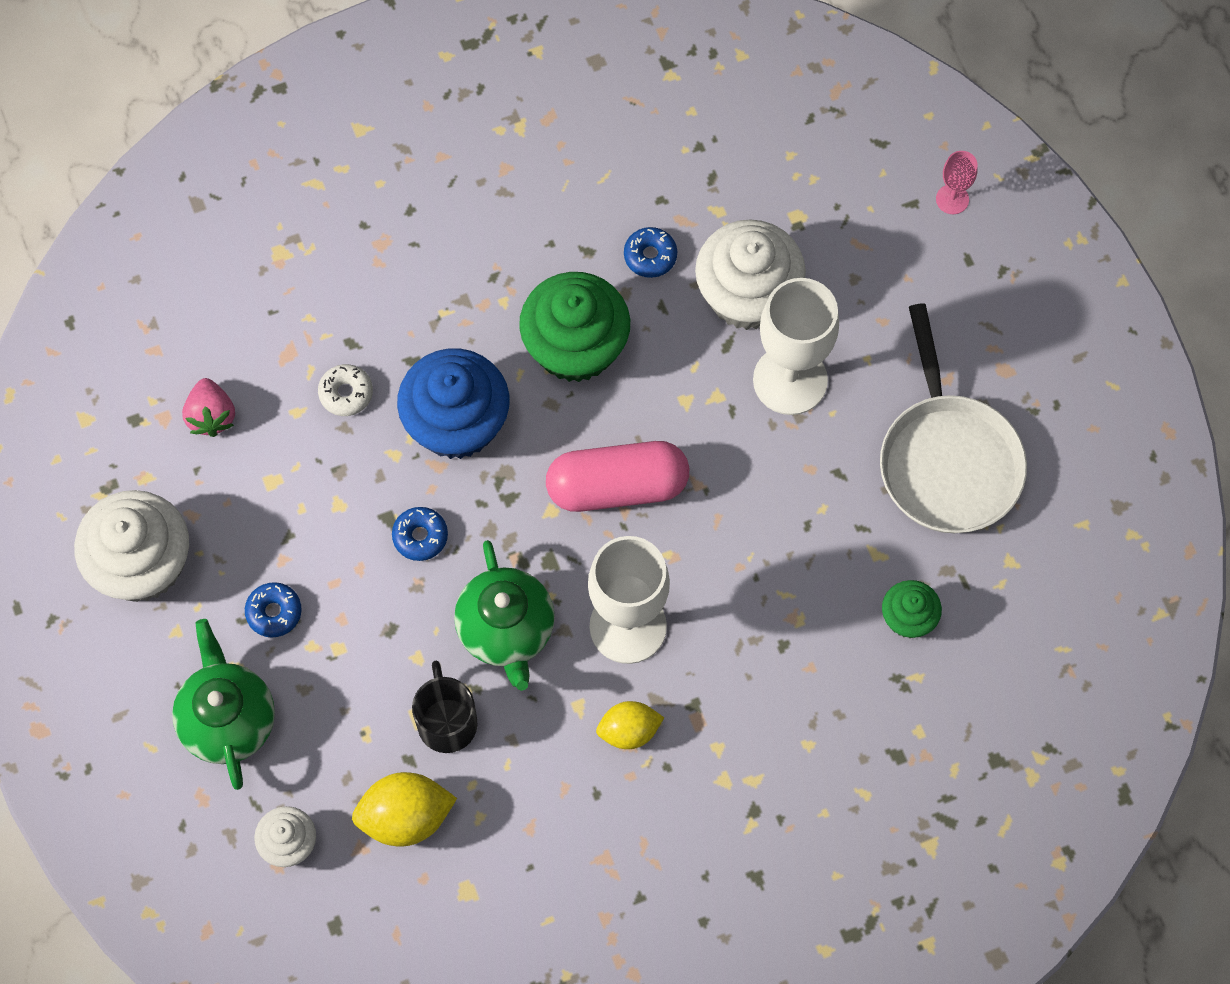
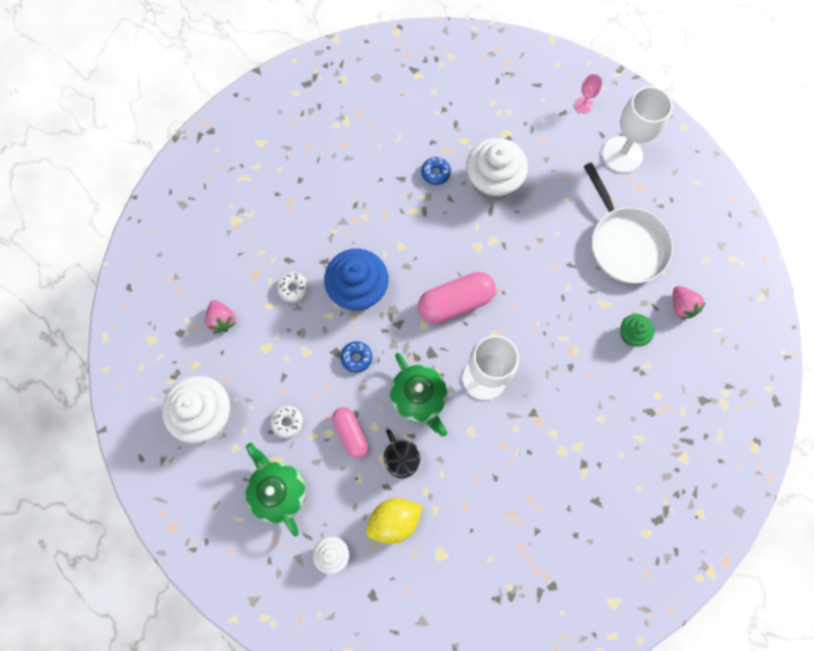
camera: 15 degrees left, 5 degrees up
blue donut [245,582,302,638] -> white donut [270,405,303,438]
green cupcake [519,272,630,382] -> none
yellow lemon [596,701,664,749] -> none
white goblet [753,278,839,415] -> white goblet moved to [602,86,673,173]
none -> pink capsule [332,407,369,458]
none -> pink strawberry [673,286,706,319]

